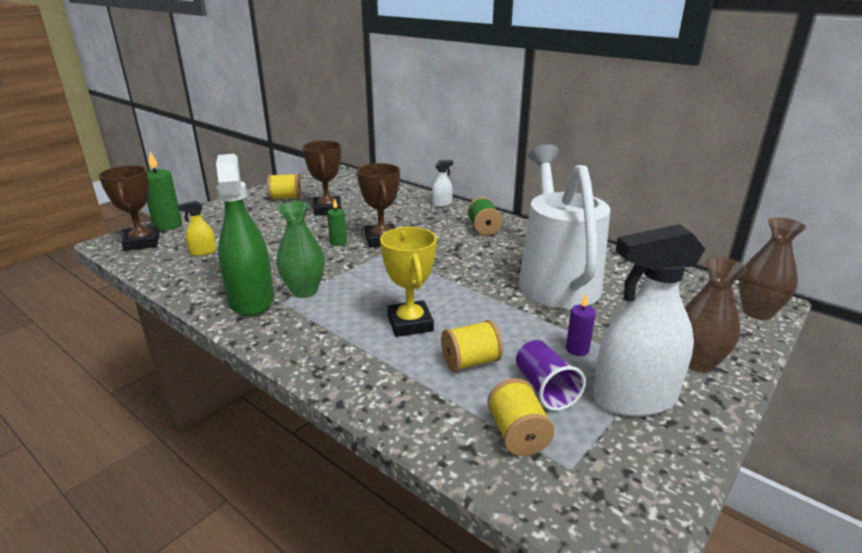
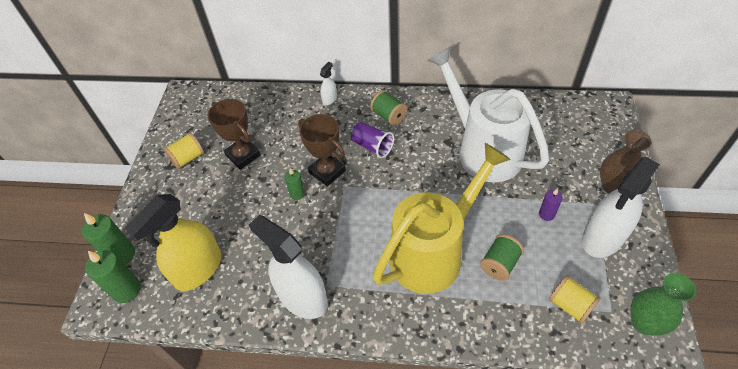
camera: 30 degrees left, 25 degrees up
brown trophy [99,165,160,251] -> green candle [85,250,141,303]
yellow spray bottle [178,201,217,256] -> yellow spray bottle [124,194,221,291], size x2.30
green spray bottle [216,154,274,316] -> white spray bottle [249,215,328,319]
green vase [276,201,325,298] -> green vase moved to [630,273,696,335]
yellow trophy [380,227,437,337] -> yellow watering can [373,143,511,294]
yellow spool [441,320,503,372] -> green spool [480,234,524,281]
purple cup [516,340,586,411] -> purple cup moved to [351,122,394,158]
brown vase [739,217,806,320] -> none

